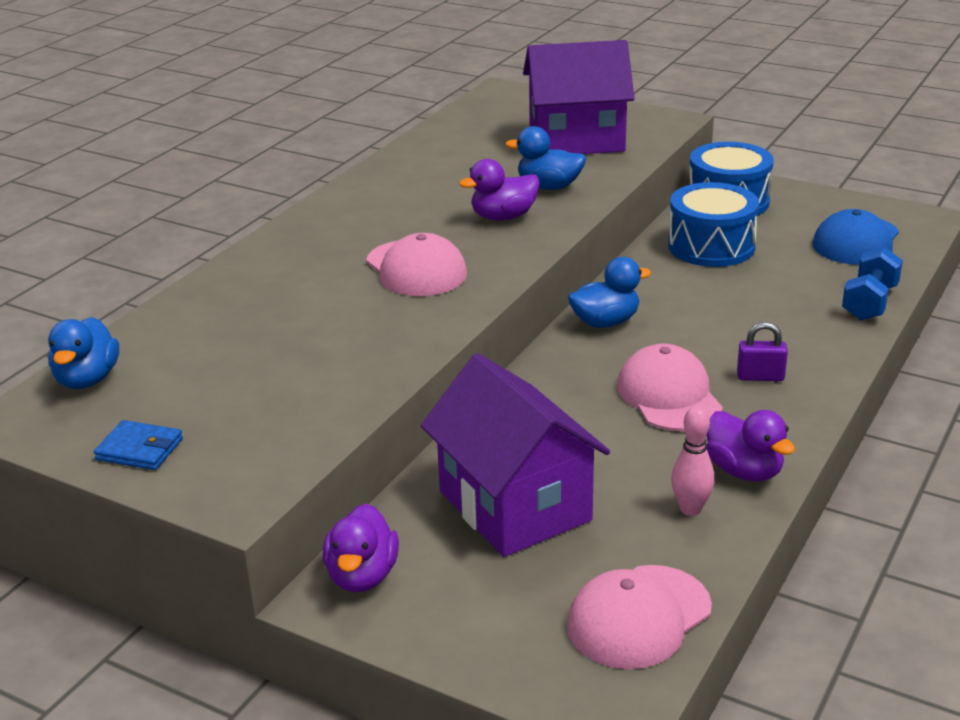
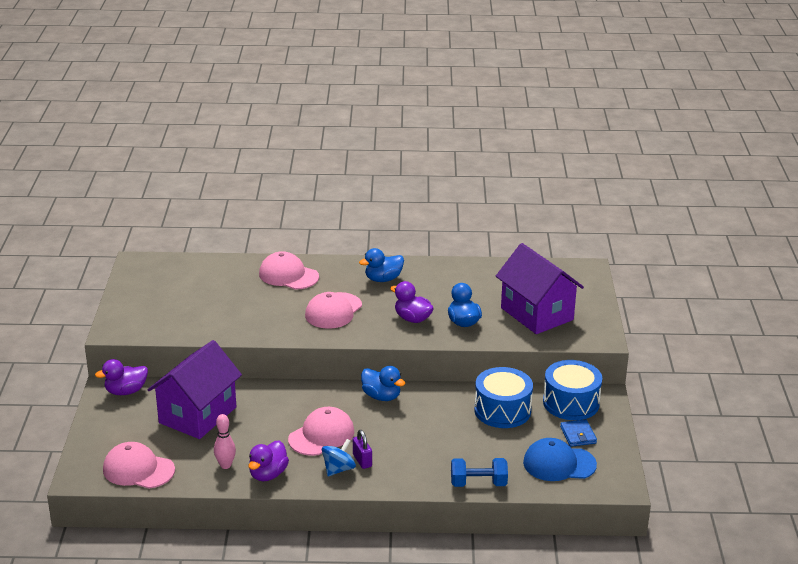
camera: 60 degrees right, 0 degrees up
blue duck [48,317,119,389] -> blue duck moved to [359,248,404,282]
blue wallet [94,420,183,470] -> blue wallet moved to [560,419,597,447]
none -> pink cap [259,251,319,290]
none -> blue spinning top [322,439,356,476]

